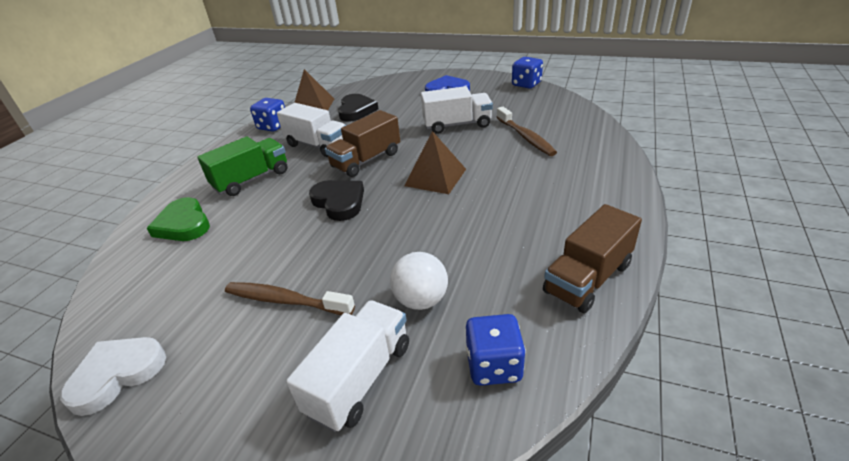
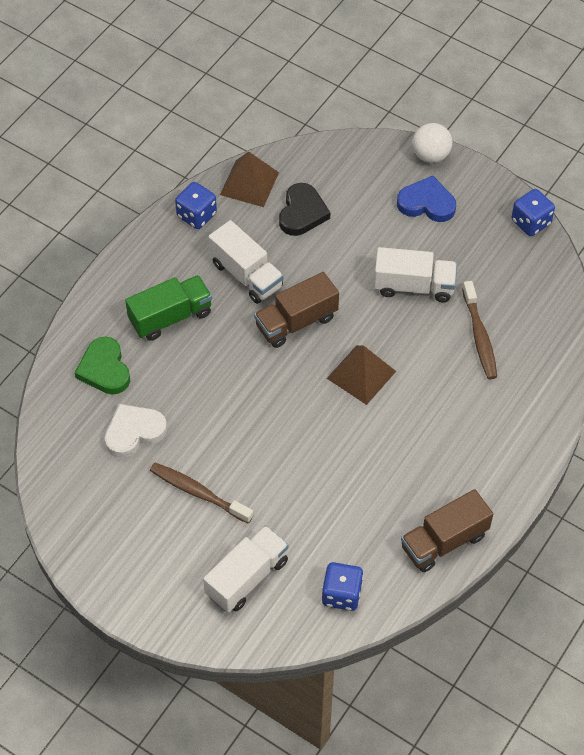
camera: 10 degrees right, 20 degrees up
white heart [60,337,166,416] -> white heart moved to [105,404,167,458]
black heart [309,180,364,221] -> none
white ball [390,252,448,310] -> white ball moved to [412,123,452,163]

